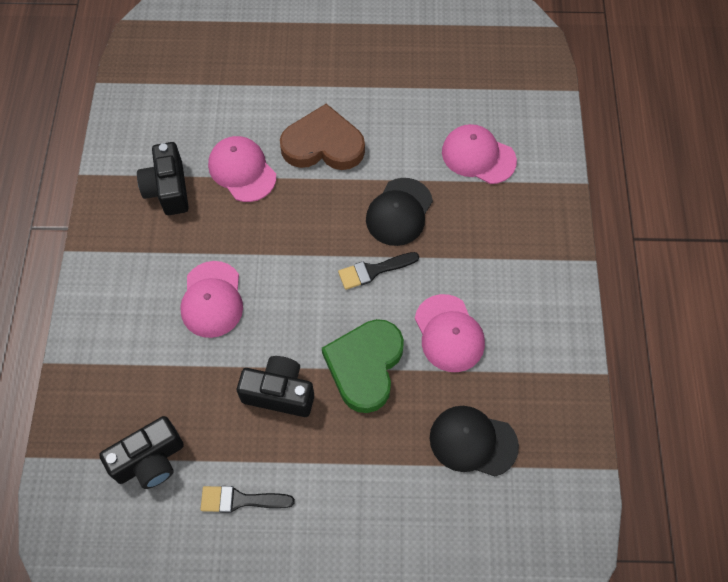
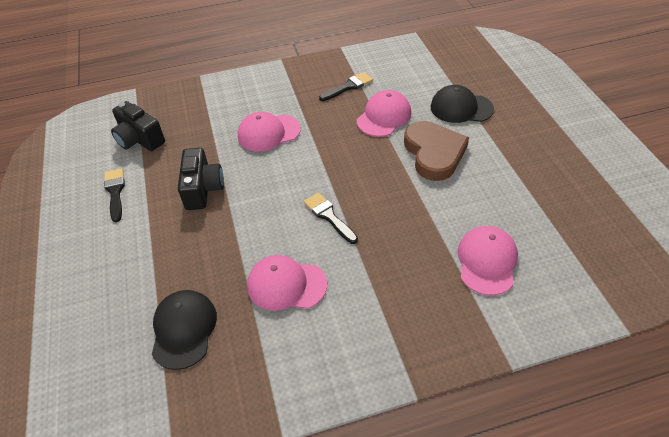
camera: 75 degrees right, 15 degrees down
black camera [137,142,189,215] -> black brush [319,72,373,101]
green heart [322,319,404,413] -> none
black cap [366,178,433,246] -> black cap moved to [430,85,494,123]
pink cap [415,294,485,372] -> pink cap turned 45 degrees clockwise [247,255,327,311]

